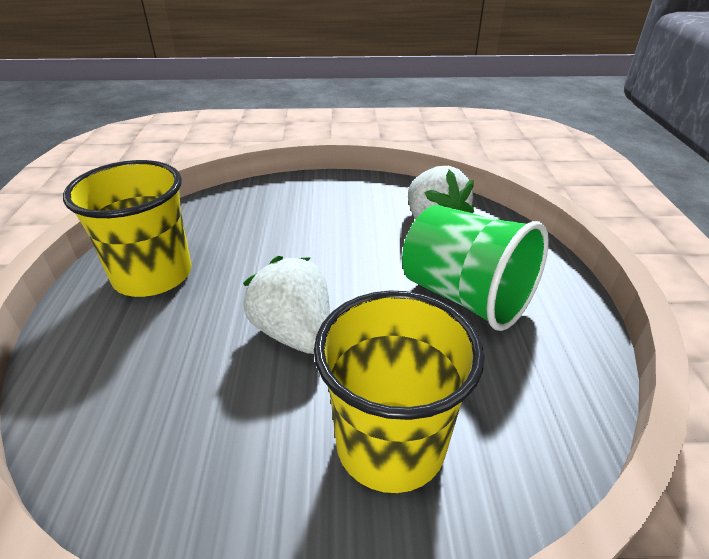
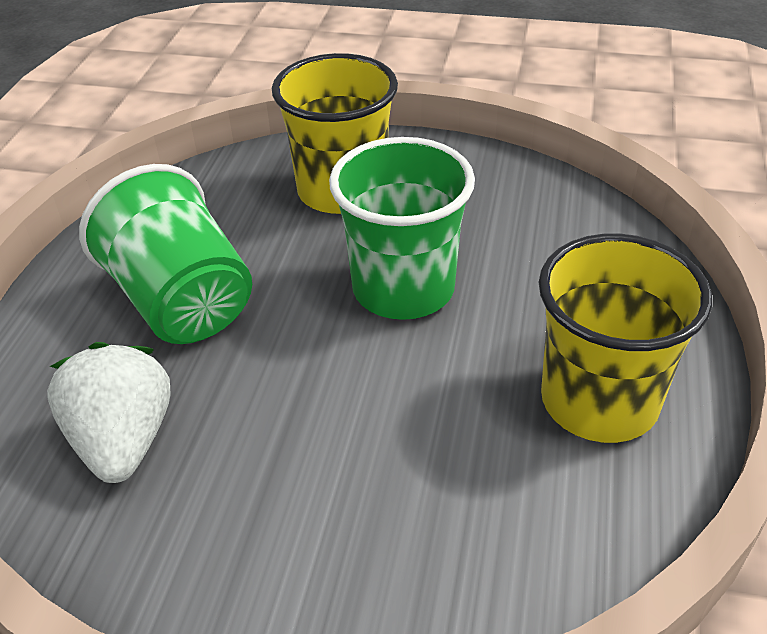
camera: 165 degrees left, 5 degrees up
white strawberry [243,256,330,354] -> green cup [329,137,475,320]

